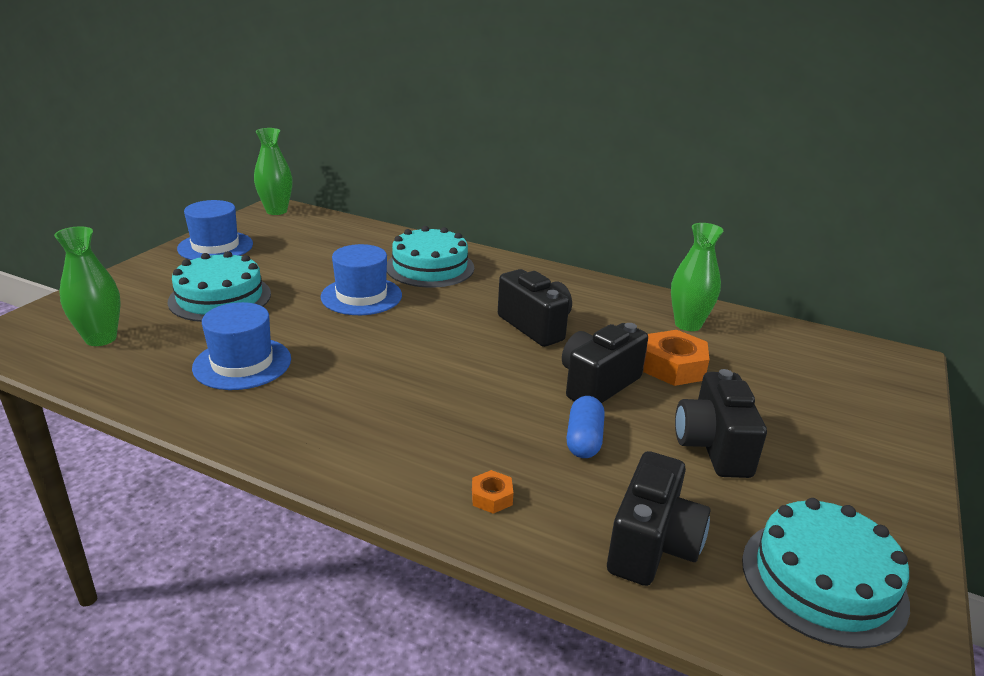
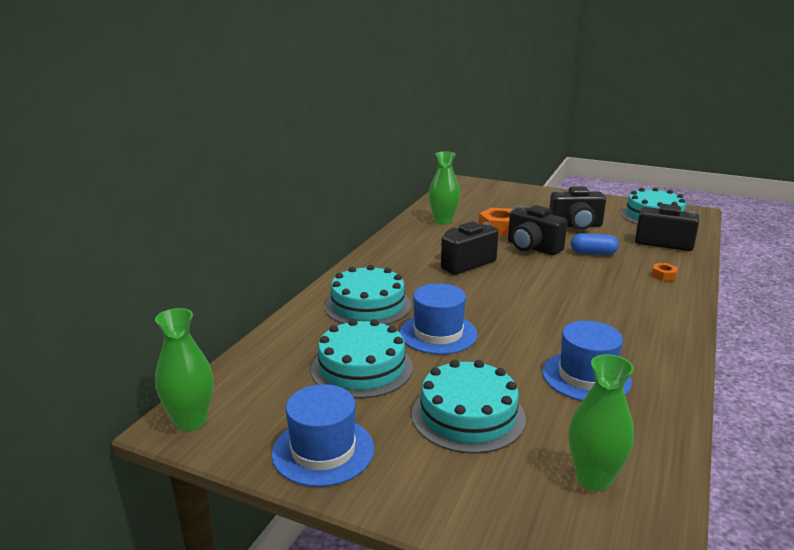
camera: 90 degrees left, 5 degrees down
none -> turquoise cake [311,319,413,398]

